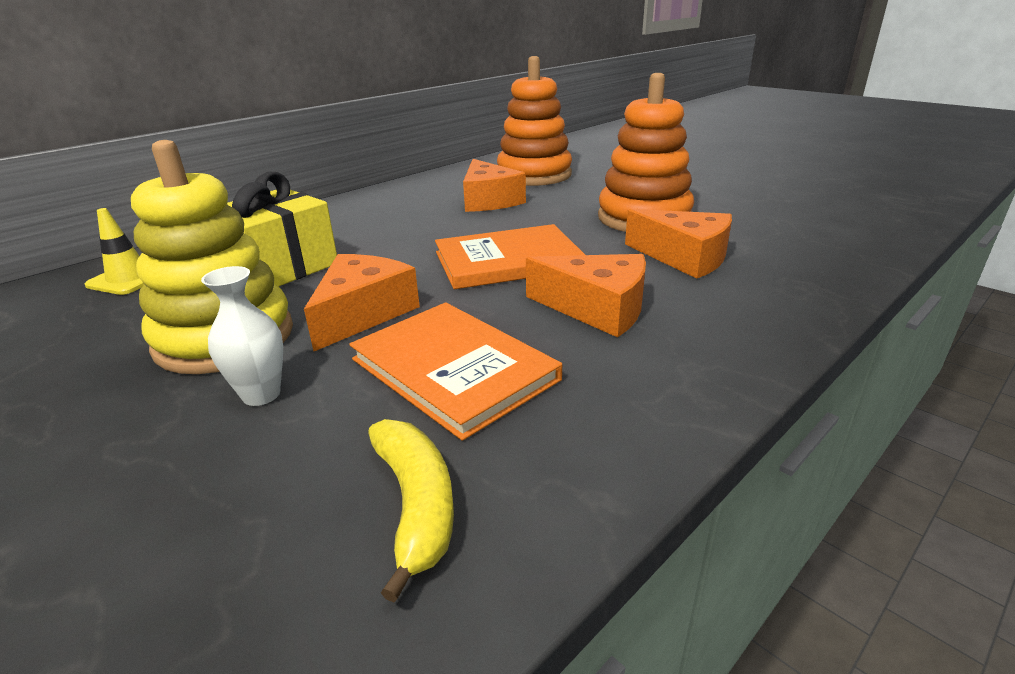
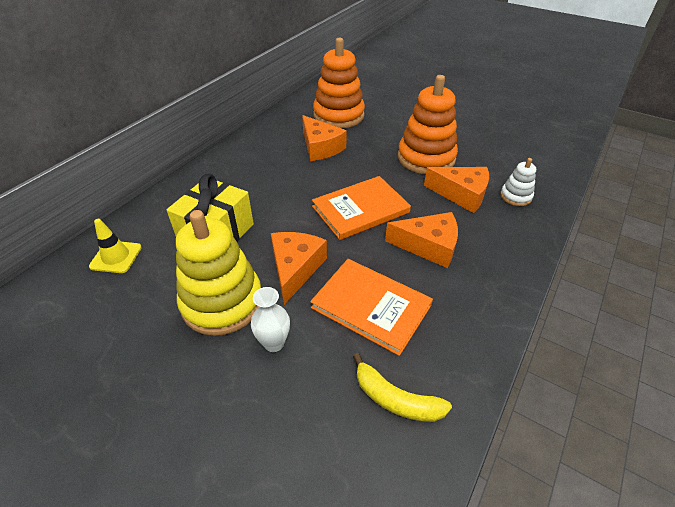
camera: 15 degrees left, 15 degrees up
yellow banana [368,419,454,602] -> yellow banana turned 150 degrees clockwise [353,353,452,422]
none -> white stacking toy [500,158,536,206]

